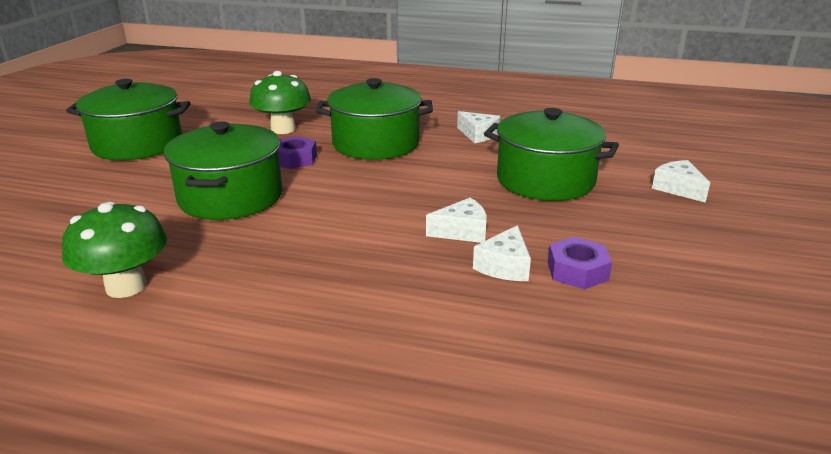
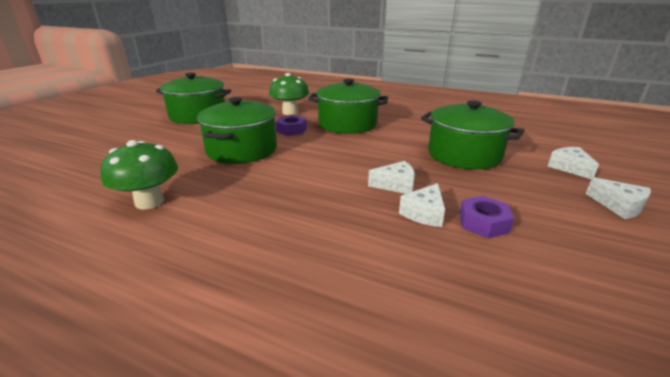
camera: 10 degrees right, 0 degrees up
white cheese [457,111,500,143] -> white cheese moved to [586,177,651,219]

